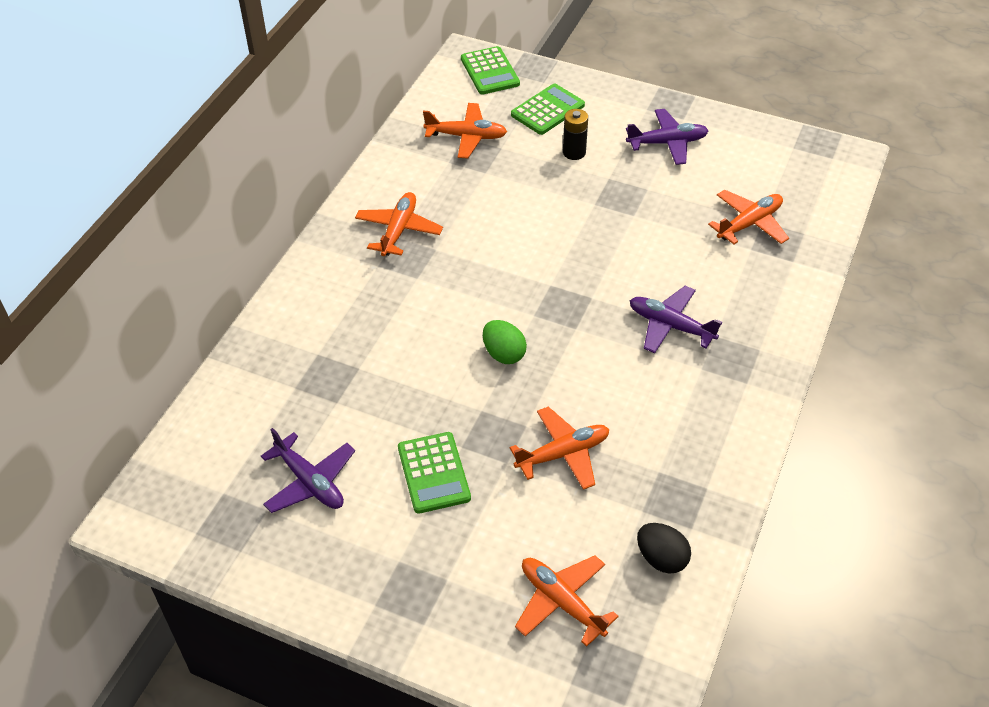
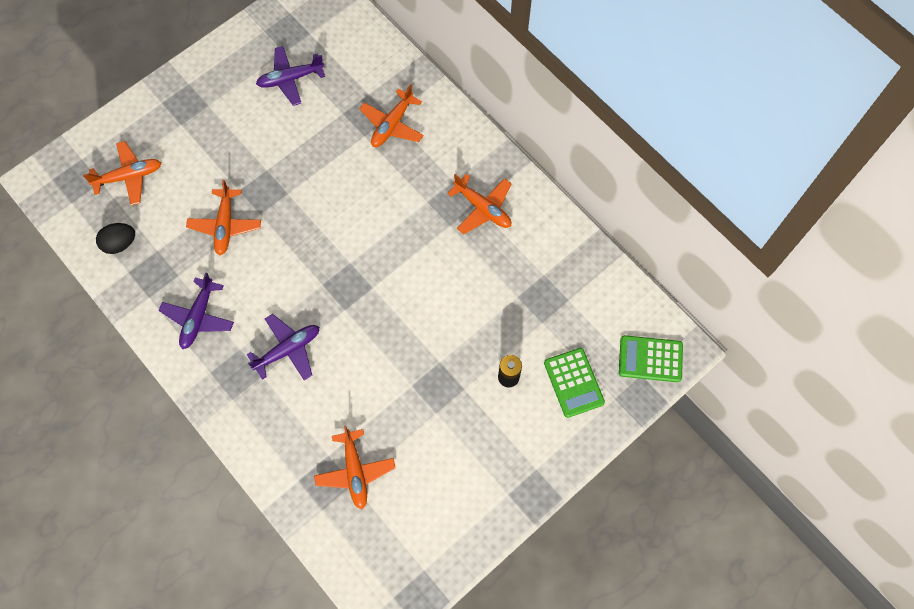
camera: 115 degrees right, 20 degrees up
green calculator [398,432,471,514] -> none
orange plane [423,103,507,159] -> orange plane moved to [359,84,424,147]
green egg [483,320,527,364] -> none
purple plane [626,109,709,165] -> purple plane moved to [159,273,234,349]

